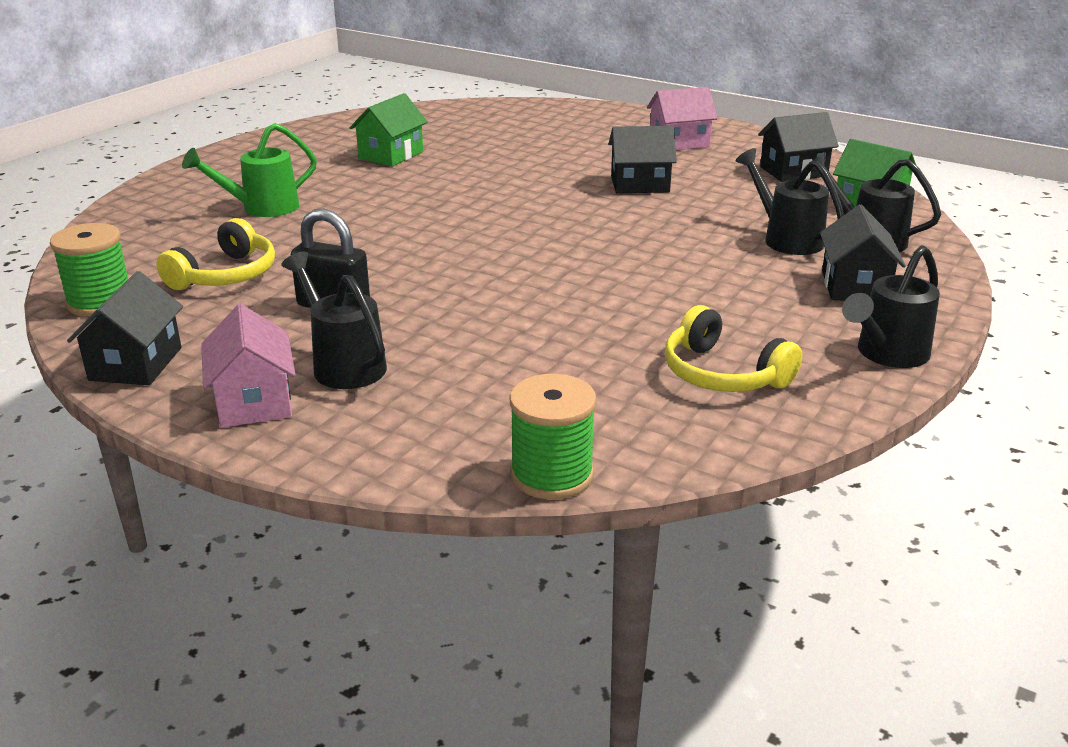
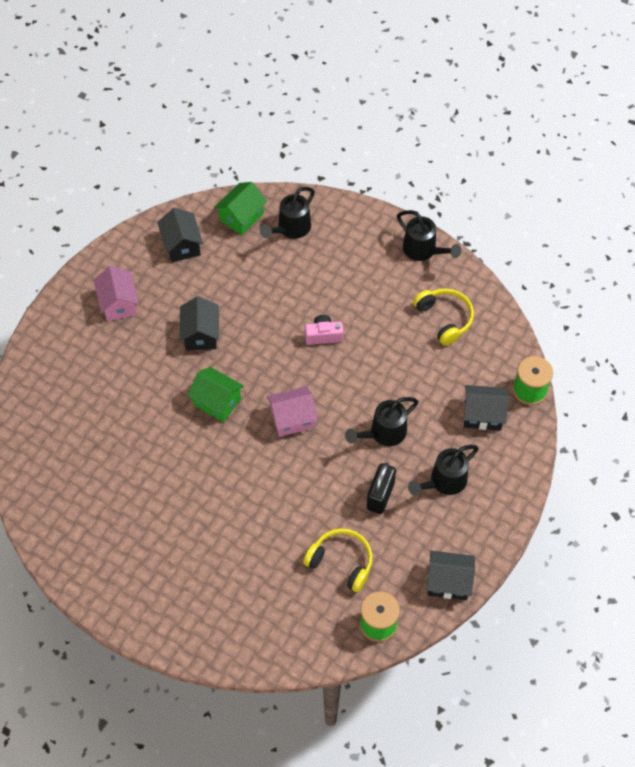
camera: 90 degrees left, 30 degrees up
green watering can [182,123,317,217] -> none
pink house [201,304,296,428] -> pink house moved to [267,386,318,437]
green house [350,93,428,166] -> green house moved to [187,367,244,422]
yellow headphones [665,305,802,392] -> yellow headphones turned 75 degrees counterclockwise [413,288,474,346]
black watering can [735,148,844,255] -> black watering can moved to [345,397,418,446]
black house [820,204,906,301] -> black house moved to [464,385,509,431]
none -> pink camera [305,315,343,345]

